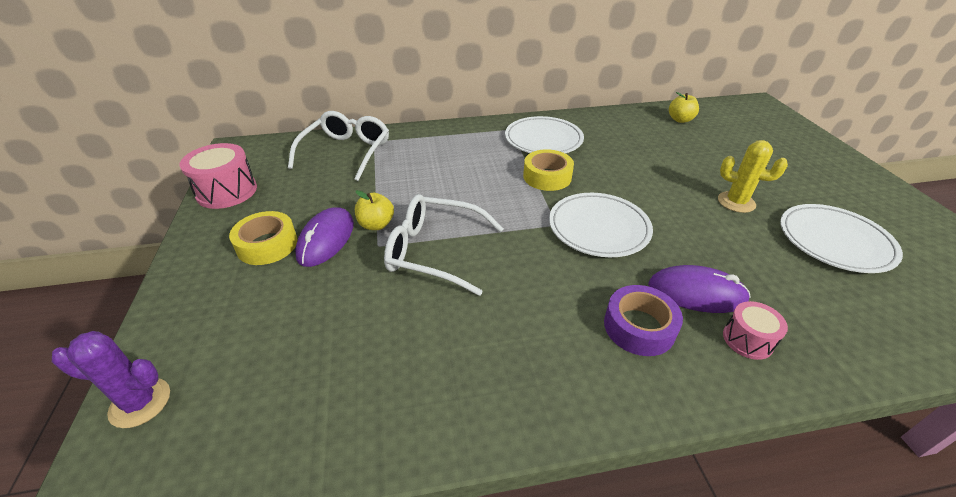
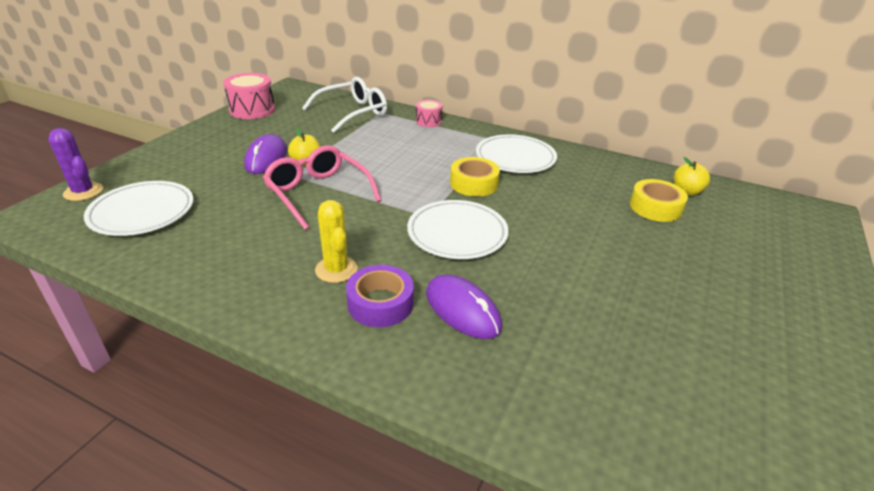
camera: 35 degrees right, 5 degrees down
yellow tape [229,211,298,265] -> yellow tape moved to [630,179,688,222]
purple mouse [295,207,354,267] -> purple mouse turned 45 degrees counterclockwise [244,134,287,174]
white glasses [384,194,504,296] -> pink glasses [263,145,382,230]
yellow cactus [718,140,788,213] -> yellow cactus moved to [315,200,358,283]
pink drum [723,301,788,360] -> pink drum moved to [416,100,442,127]
white plate [780,204,903,273] -> white plate moved to [84,181,193,236]

